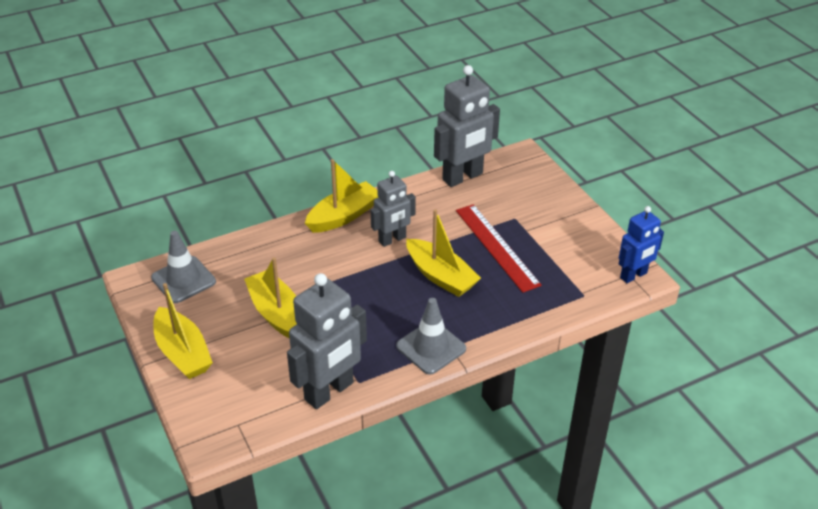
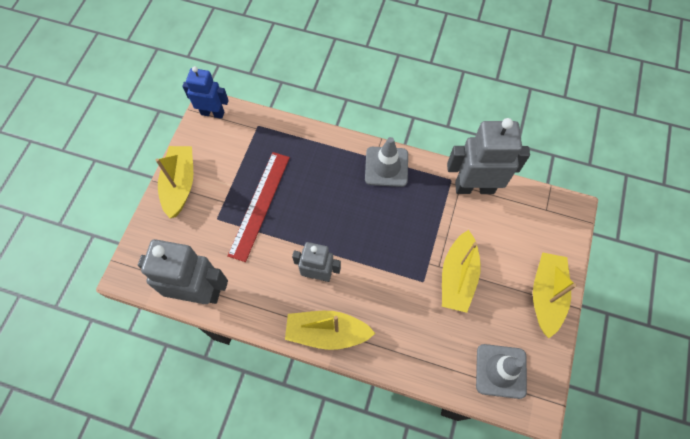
camera: 135 degrees left, 25 degrees up
yellow boat [406,209,481,297] -> yellow boat moved to [155,146,193,218]

